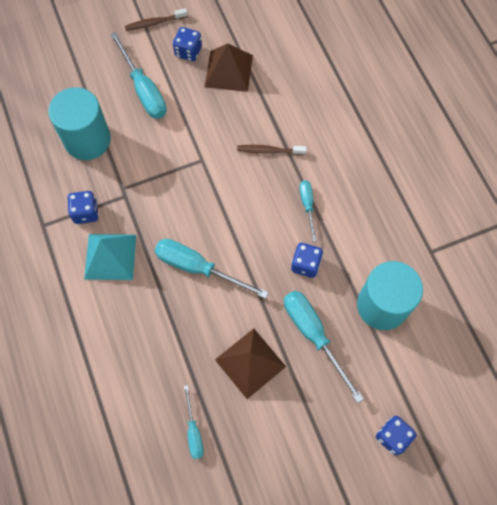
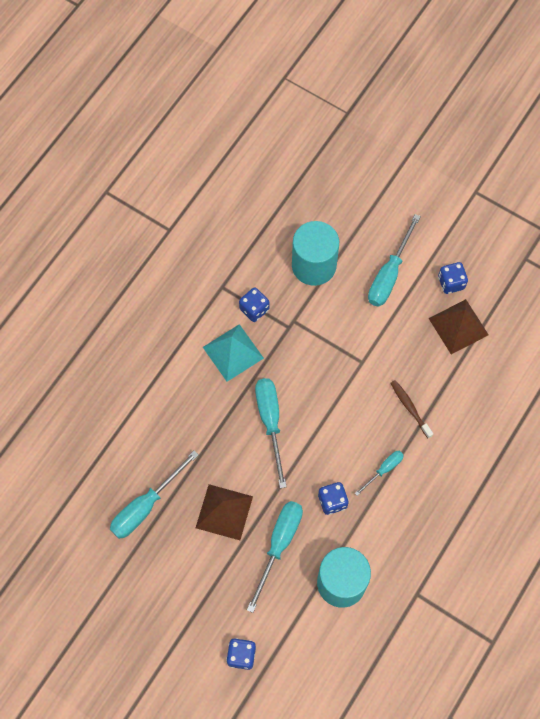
camera: 55 degrees right, 0 degrees up
brown toothbrush [125,8,188,31] -> none
turquoise screwdriver [184,385,204,459] -> turquoise screwdriver [110,450,199,539], size x1.80

